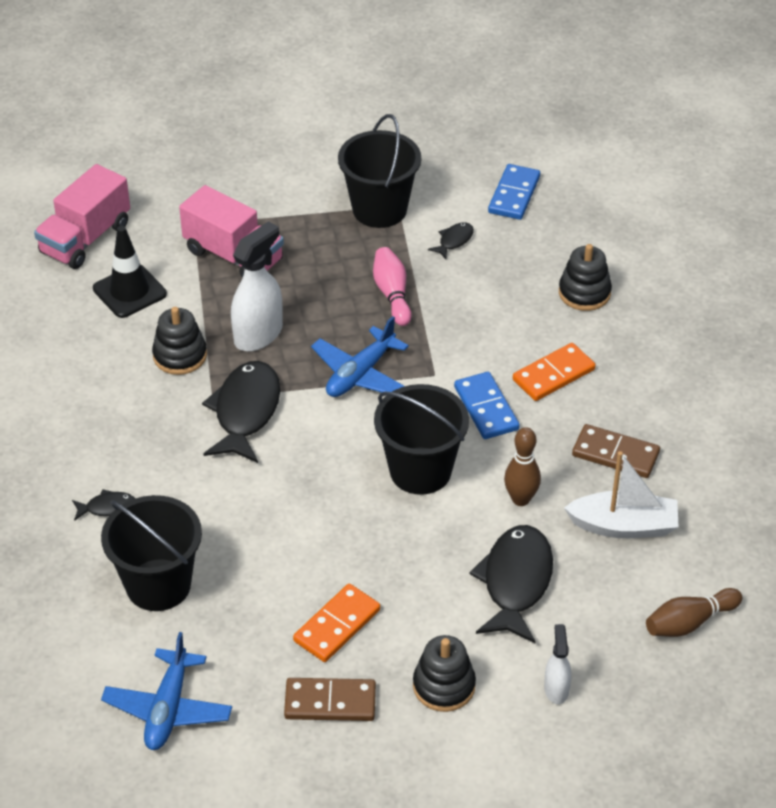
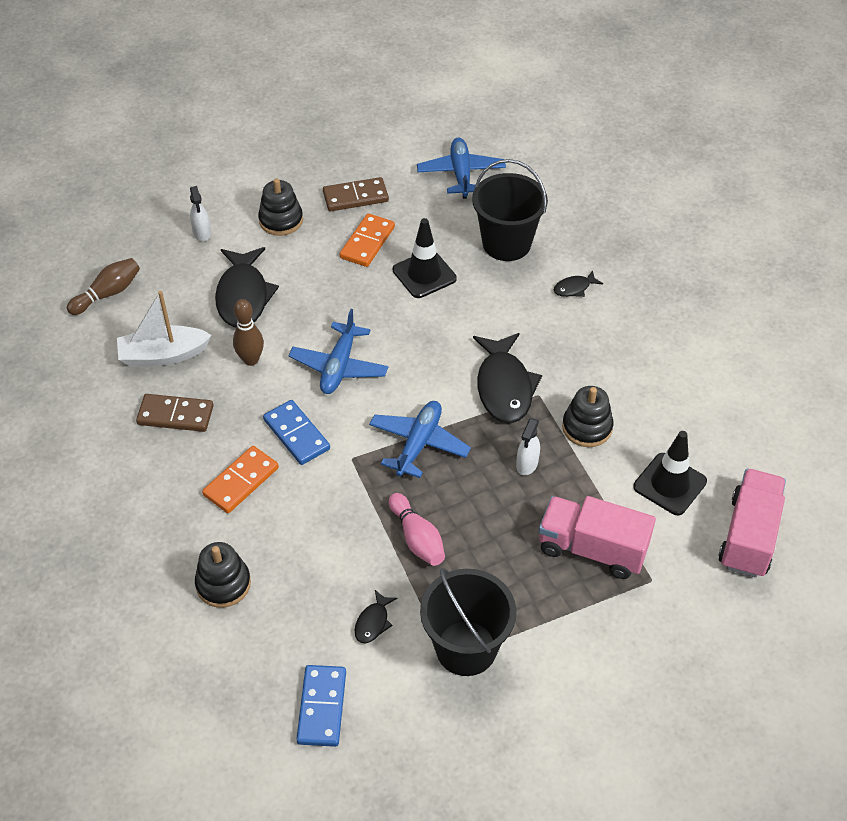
camera: 165 degrees right, 5 degrees up
white spray bottle [231,221,283,351] -> white spray bottle [516,418,540,476], size x0.55
black bucket [374,384,469,495] -> blue plane [289,309,388,394]
none -> black traffic cone [393,218,457,298]

